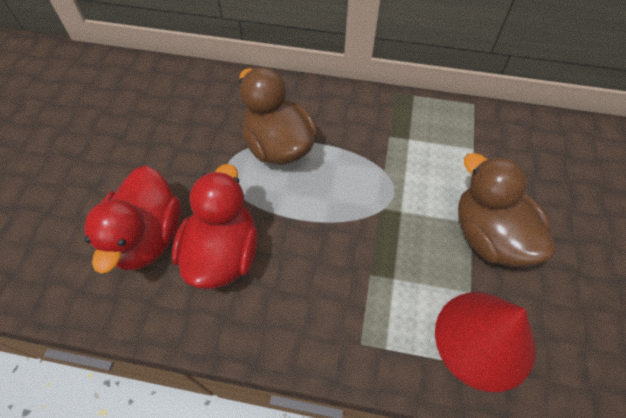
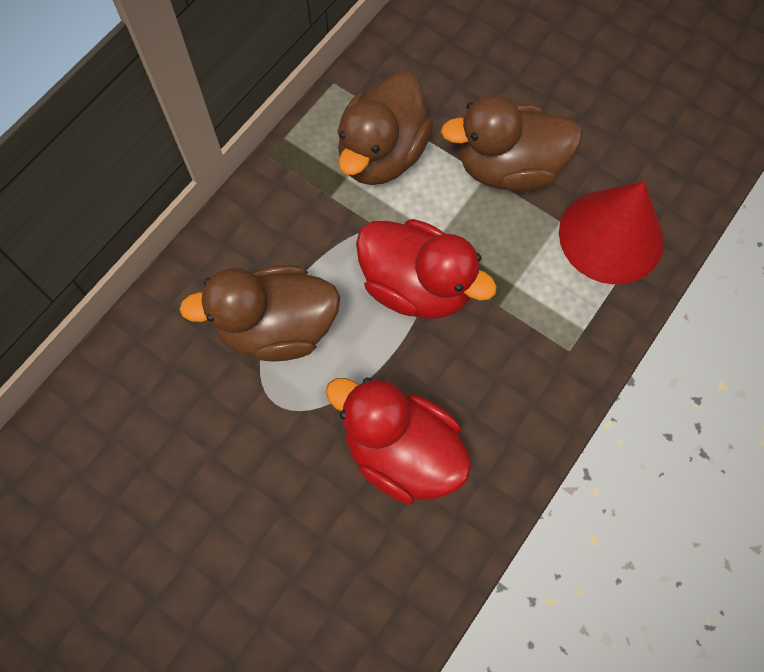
camera: 65 degrees left, 10 degrees up
red duck [84,166,181,274] -> red duck moved to [356,219,497,319]
none -> brown duck [338,72,433,185]

